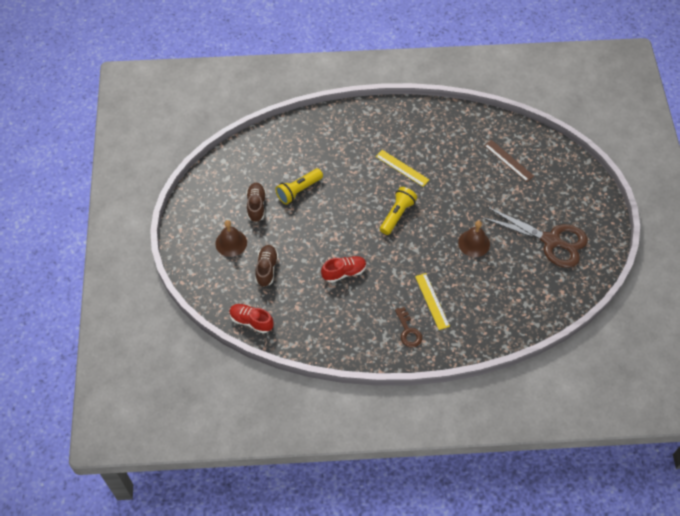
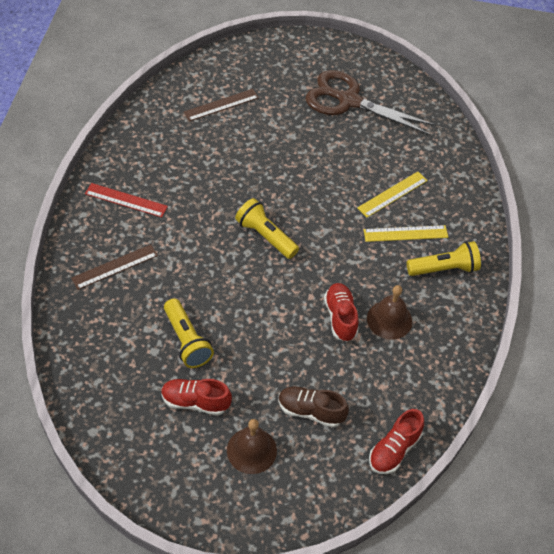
camera: 80 degrees left, 5 degrees down
brown shoe [246,183,266,222] -> red shoe [161,379,232,415]
yellow ruler [376,150,429,187] -> yellow ruler moved to [357,171,428,217]
brown key [395,307,422,348] -> yellow flashlight [407,241,481,276]
brown bell [458,221,490,257] -> brown bell moved to [367,285,412,339]
brown scissors [482,207,588,268] -> brown scissors turned 105 degrees counterclockwise [305,70,436,135]
none -> brown ruler [71,244,158,290]
none -> red ruler [85,183,168,217]

